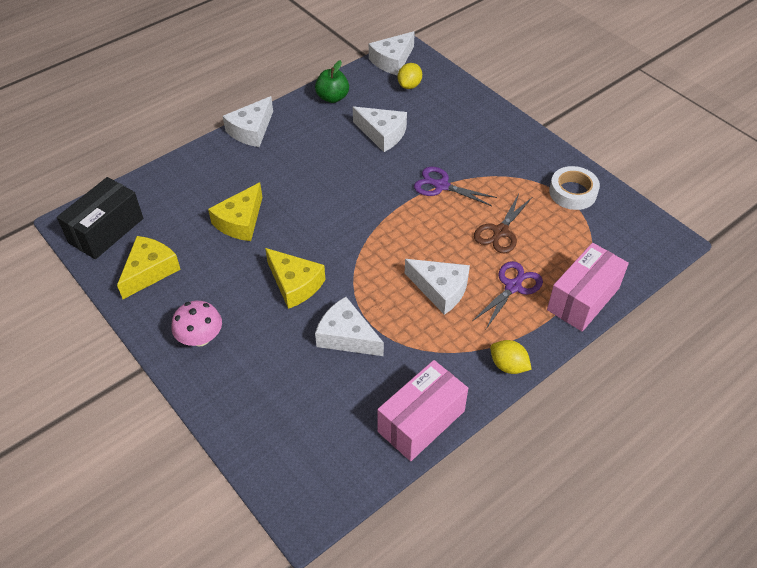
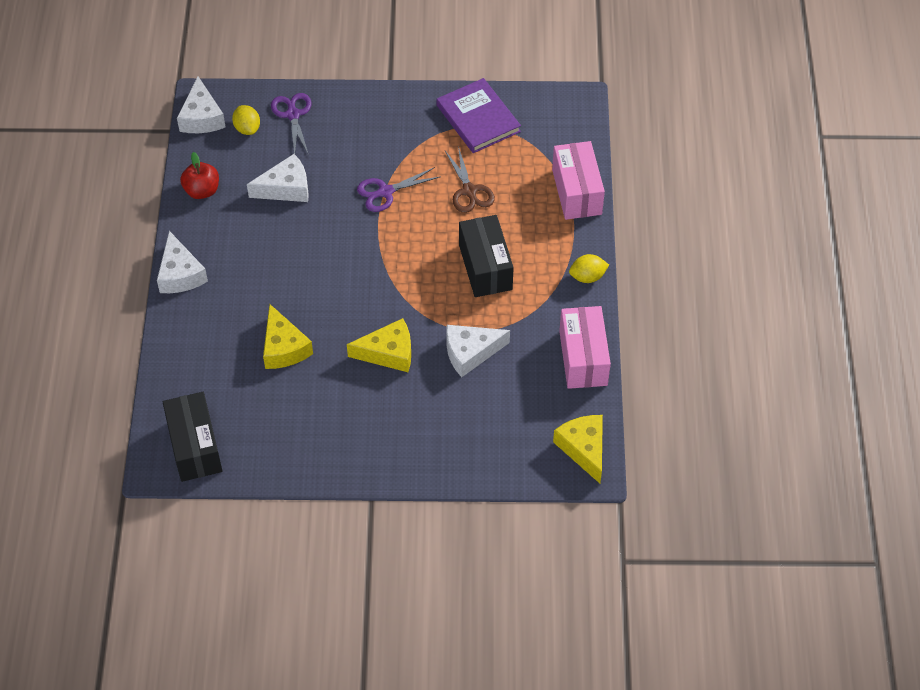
camera: 50 degrees left, 5 degrees up
yellow cheese [117,236,181,299] -> yellow cheese moved to [553,415,603,483]
pink mushroom [171,301,222,347] -> none
green apple [315,60,349,103] -> red apple [180,152,219,199]
white cheese [405,259,470,315] -> black box [459,215,514,297]
purple scissors [472,261,543,329] -> purple scissors moved to [271,93,312,155]
white tape [549,166,600,210] -> purple book [436,78,521,153]

